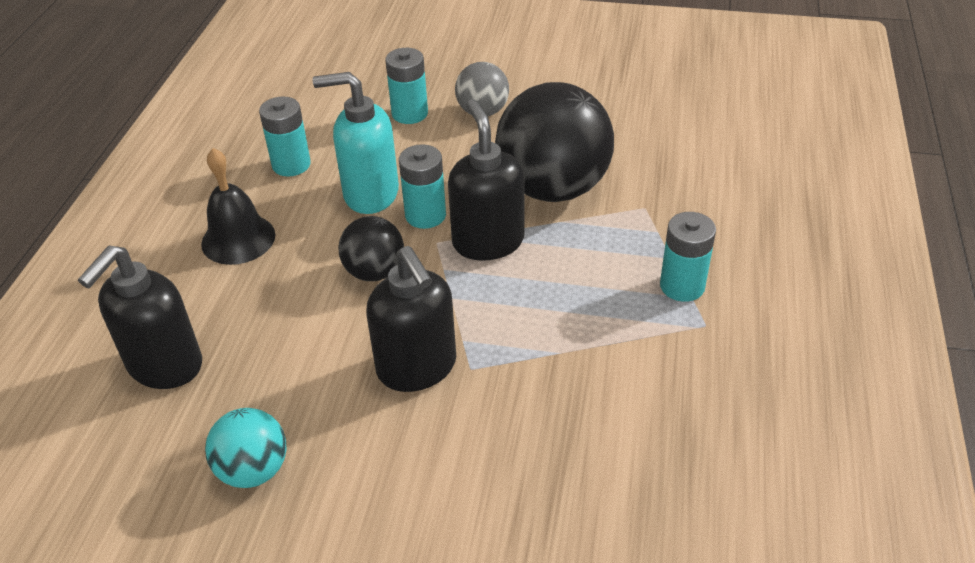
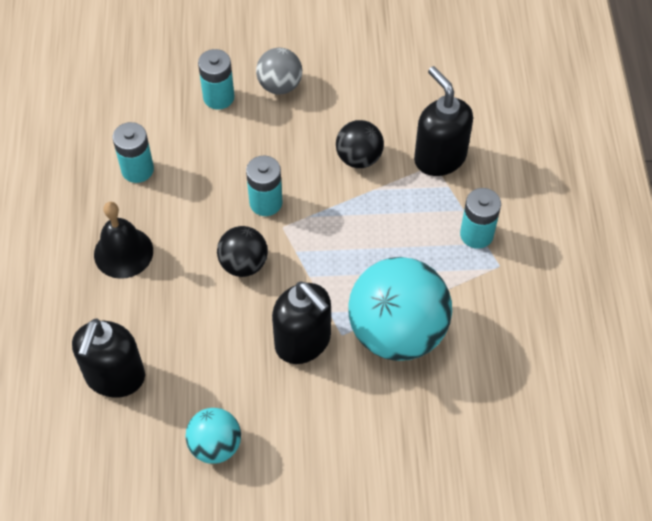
camera: 15 degrees left, 15 degrees up
turquoise soap dispenser [313,72,399,214] -> none
black soap dispenser [448,99,525,261] -> black soap dispenser moved to [414,66,473,176]
black ball [495,82,614,202] -> black ball [336,120,384,168], size x0.52
none -> turquoise ball [348,257,452,361]

